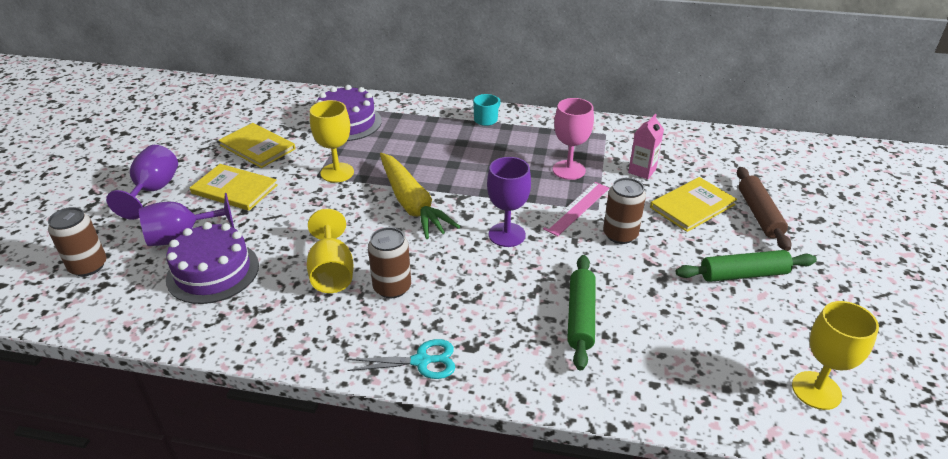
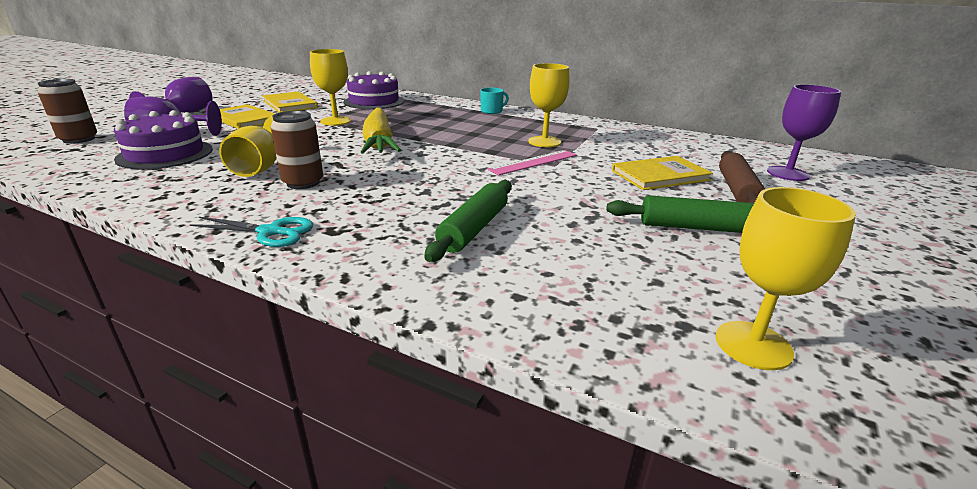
camera: 15 degrees right, 10 degrees down
purple goblet [487,157,531,247] -> purple goblet moved to [767,84,841,181]
pink goblet [553,98,594,180] -> yellow goblet [528,63,570,147]
brown can [603,178,646,244] -> none
pink carton [628,114,664,179] -> none

